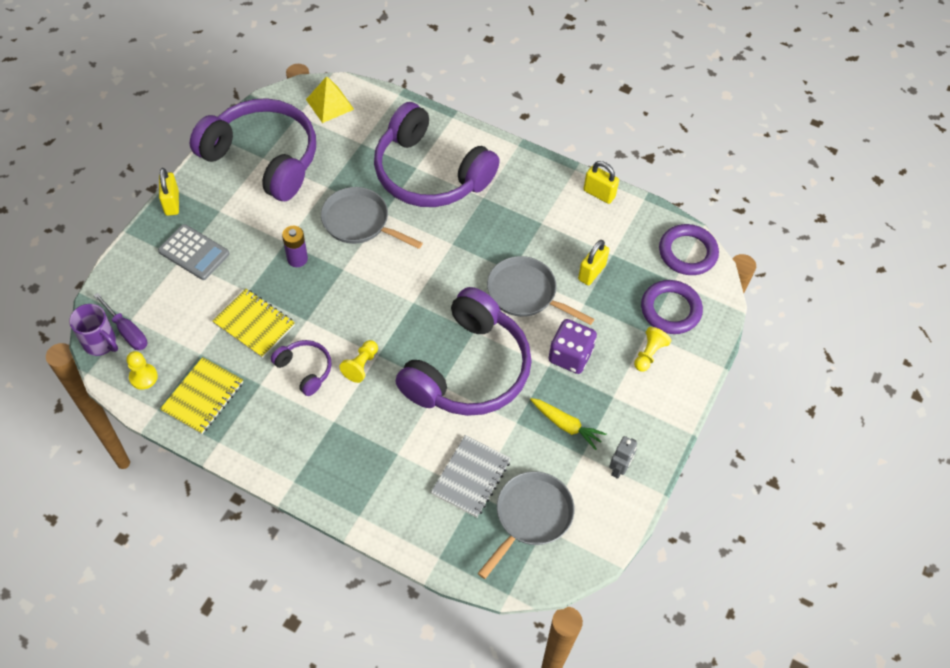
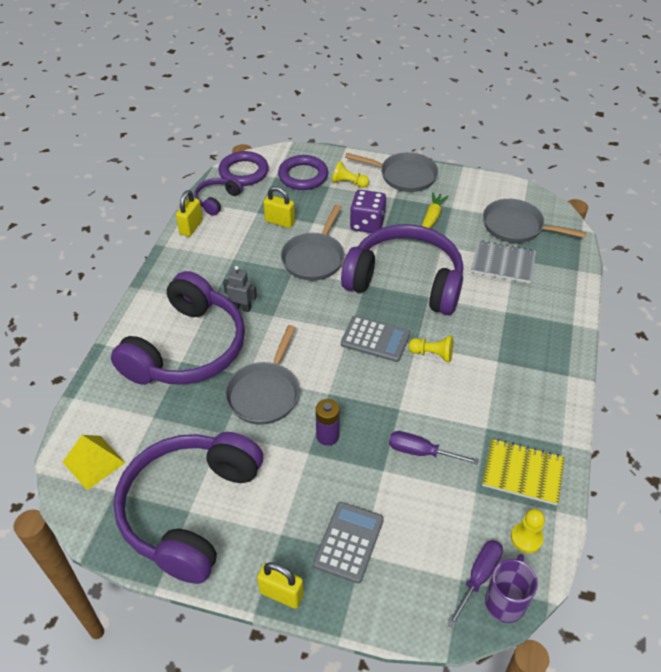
camera: 100 degrees left, 10 degrees down
yellow padlock [159,168,179,216] -> yellow padlock turned 45 degrees clockwise [257,562,304,609]
yellow notebook [212,289,295,358] -> purple screwdriver [389,431,479,465]
purple headphones [271,340,331,396] -> purple headphones moved to [194,178,243,216]
grey robot [609,436,637,479] -> grey robot moved to [223,266,257,312]
none -> grey calculator [341,316,410,362]
none -> grey pan [345,152,438,192]

